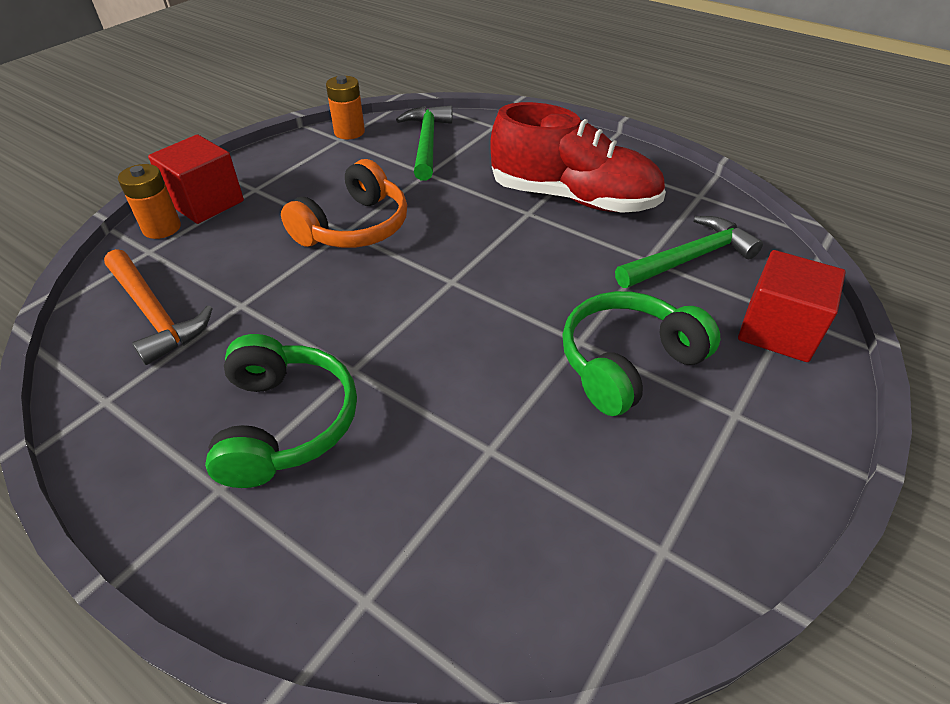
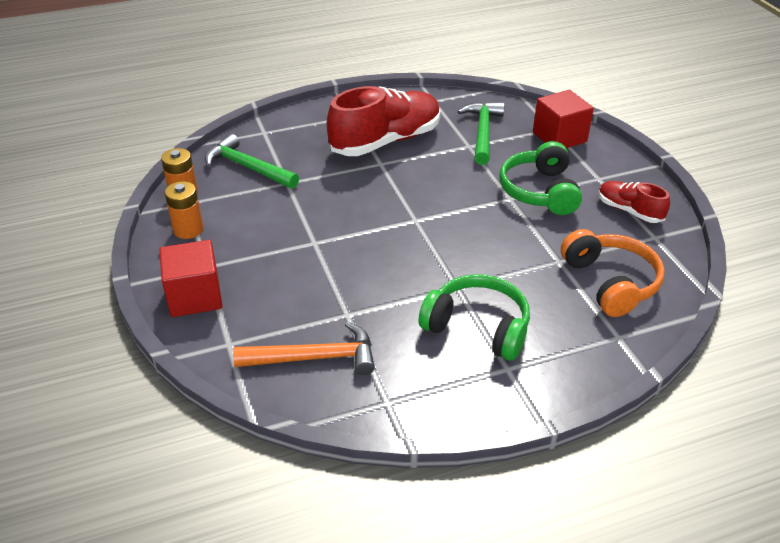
camera: 55 degrees left, 5 degrees down
orange battery [118,164,181,239] -> orange battery moved to [165,181,203,239]
orange headphones [281,159,407,248] -> orange headphones moved to [561,229,665,317]
none -> red shoe [599,181,670,223]

